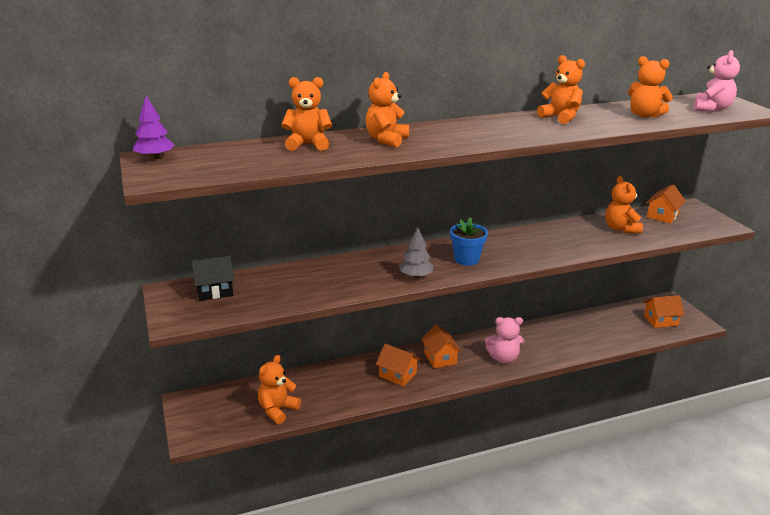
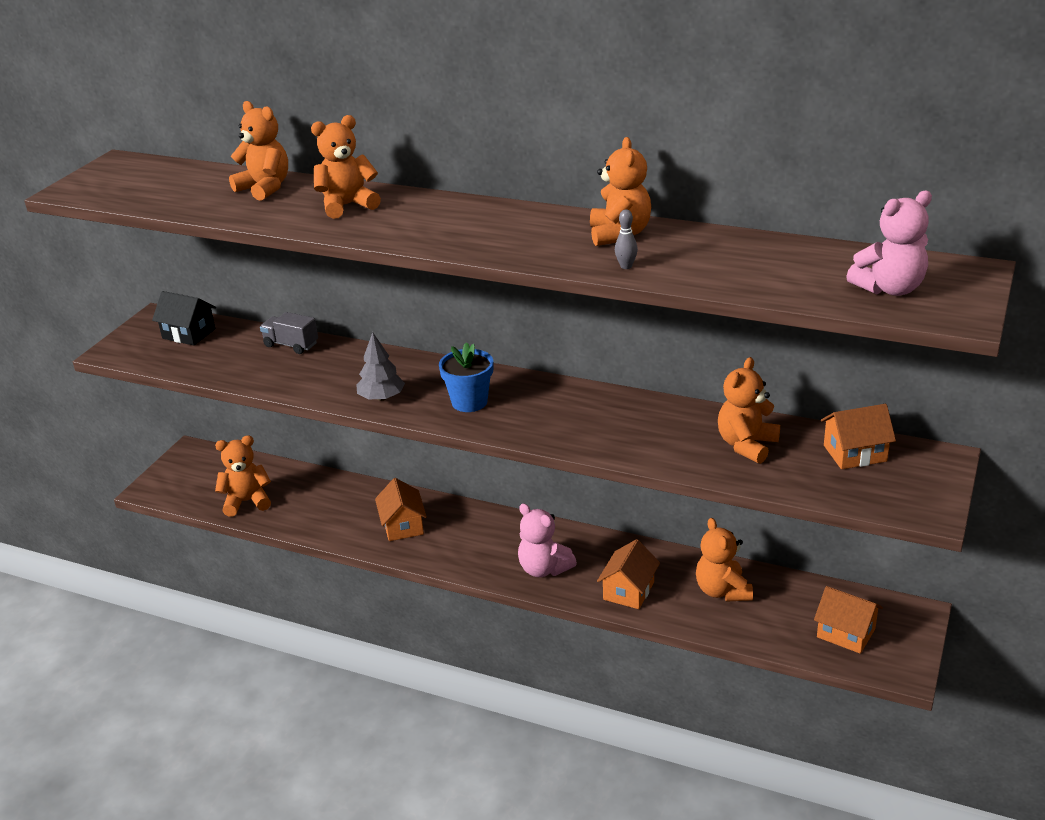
camera: 45 degrees right, 5 degrees up
purple tree [133,96,175,159] -> none
orange house [421,324,462,368] -> orange house moved to [597,539,660,609]
orange teddy bear [628,56,673,118] -> orange teddy bear moved to [696,518,753,602]
none -> grey truck [260,312,318,354]
none -> grey bowling pin [615,210,638,269]

